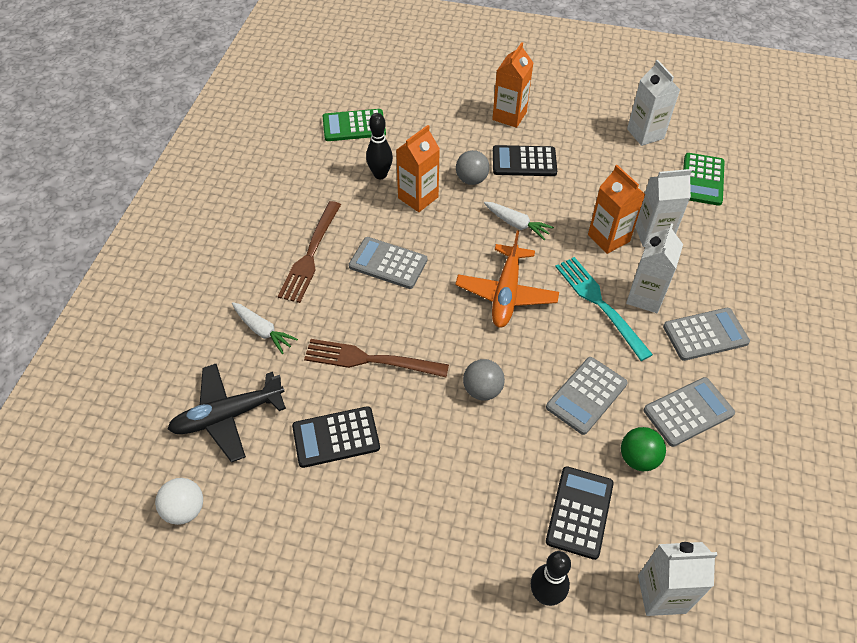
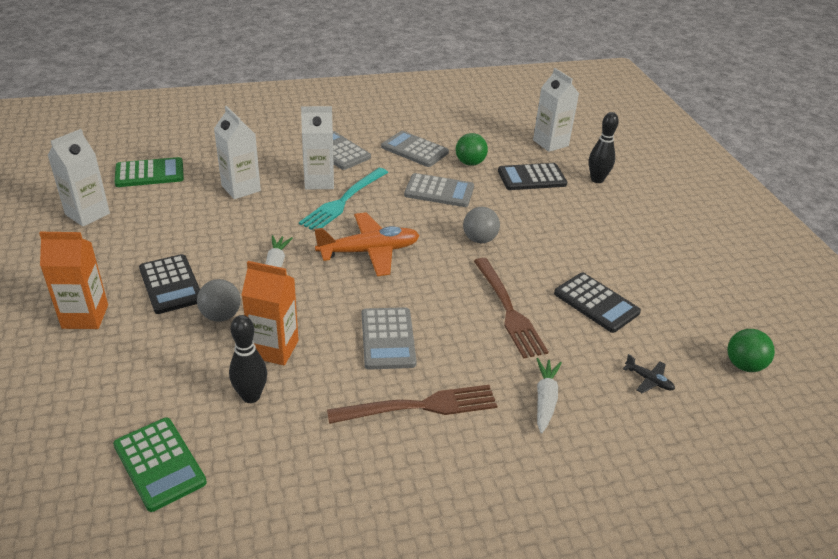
camera: 120 degrees left, 15 degrees down
white ball [155,478,203,525] -> green ball [728,329,775,372]
black plane [168,364,286,462] -> black plane [623,354,675,393], size x0.43
orange carton [588,165,646,254] -> none

